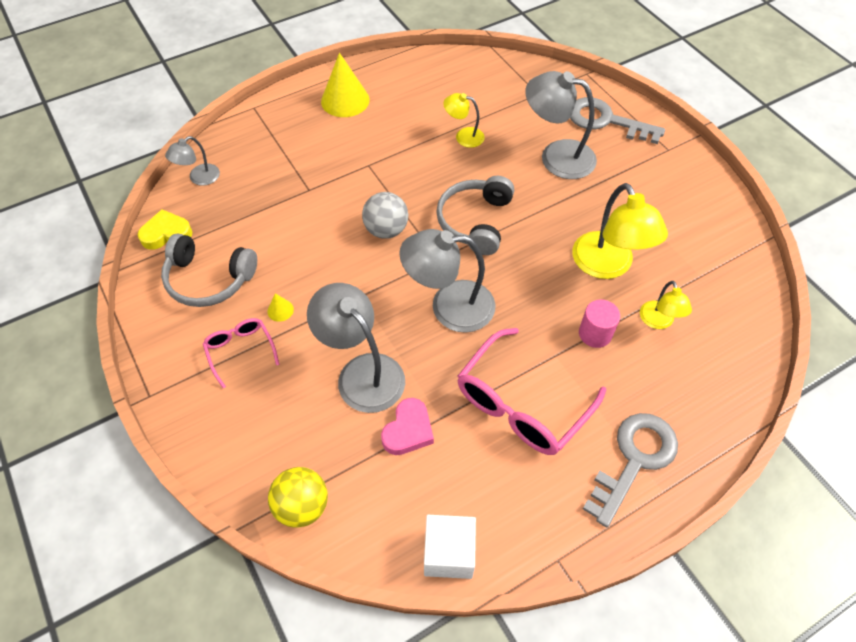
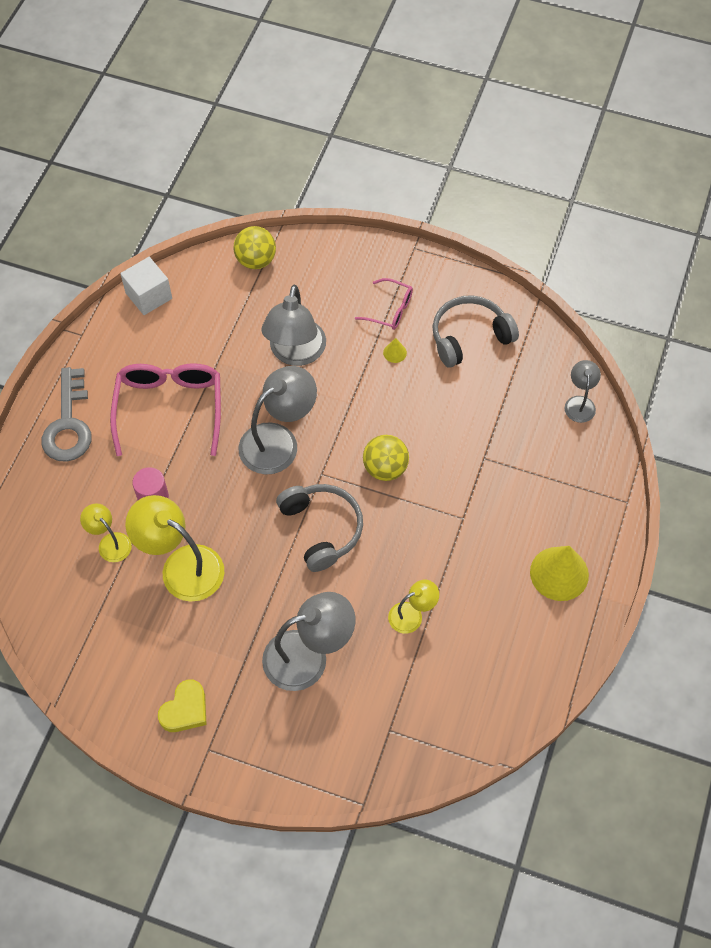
camera: 140 degrees right, 5 degrees up
yellow heart [138,209,192,250] -> yellow heart moved to [158,679,207,732]
grey lamp [307,283,405,413] -> grey lamp turned 90 degrees clockwise [262,285,326,366]
grey ball [362,192,408,239] -> yellow ball [363,435,409,481]
pink heart [381,398,434,455] -> none
grey key [570,97,665,144] -> none

